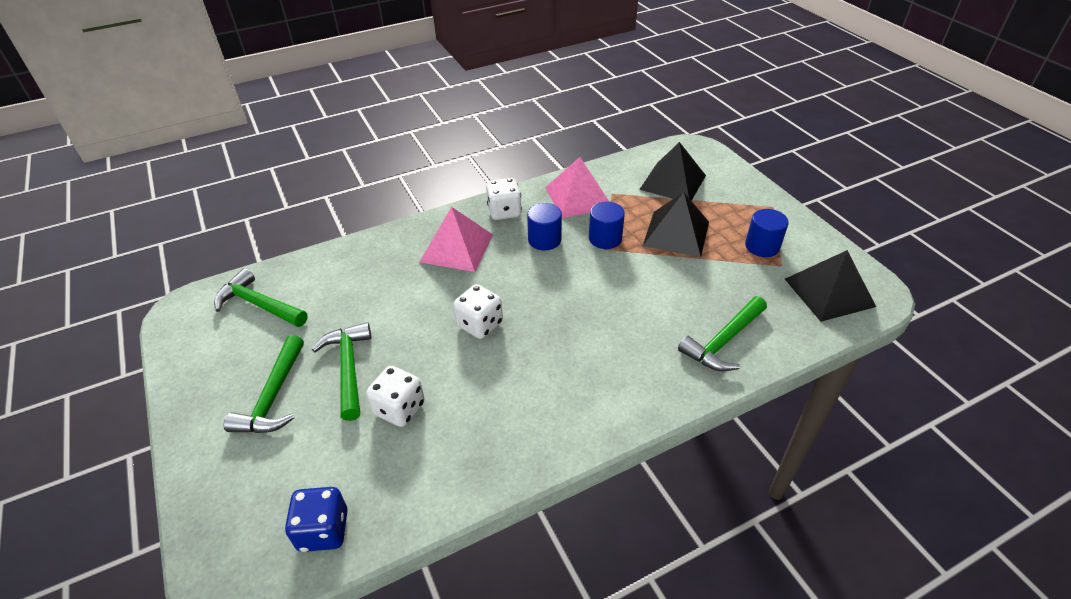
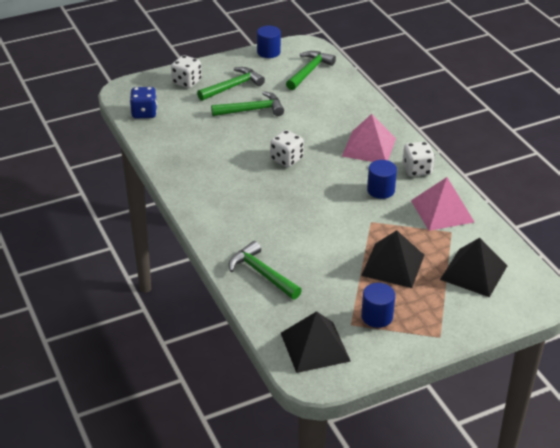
camera: 90 degrees right, 5 degrees down
green hammer [224,335,304,433] -> green hammer turned 135 degrees clockwise [197,67,265,101]
white dice [366,366,425,427] -> white dice moved to [171,55,202,88]
blue cylinder [589,202,625,249] -> blue cylinder moved to [257,26,281,58]

